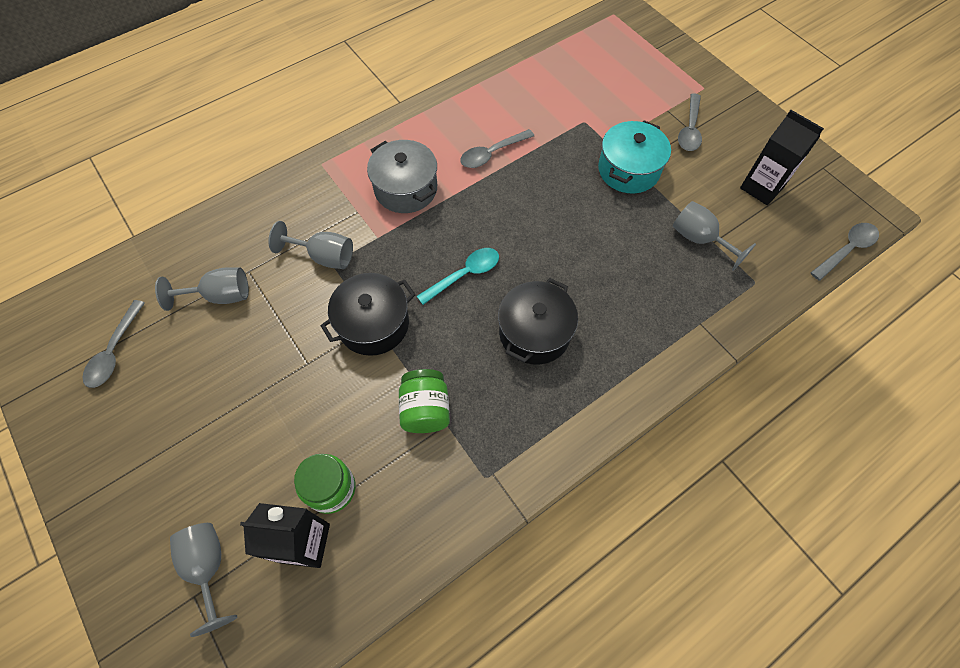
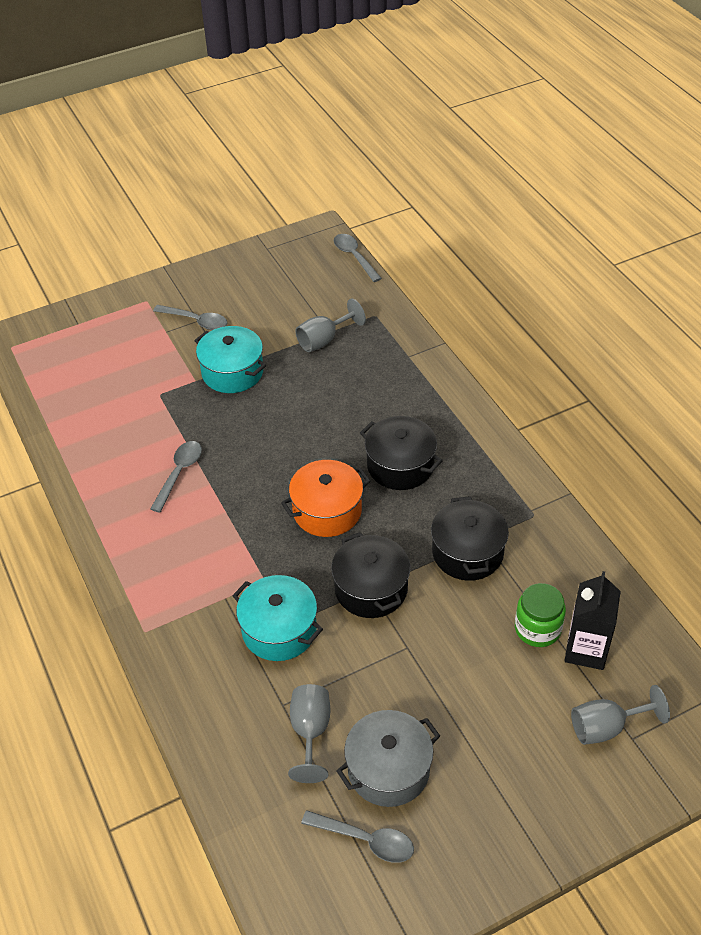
camera: 80 degrees left, 15 degrees down
grey goblet [269,221,353,269] -> turquoise pot [232,575,323,661]
grey pot [367,140,437,213] -> grey pot moved to [336,710,440,807]
green jar [399,369,450,433] -> black pot [431,496,509,581]
turquoise spoon [417,248,499,305] -> orange pot [281,460,371,537]
grey spoon [460,129,534,168] -> grey spoon turned 135 degrees counterclockwise [150,441,202,513]
black carton [740,110,824,205] -> none

